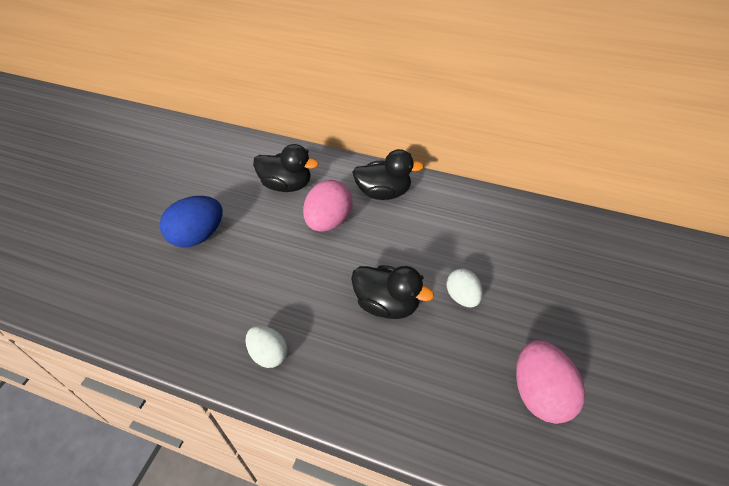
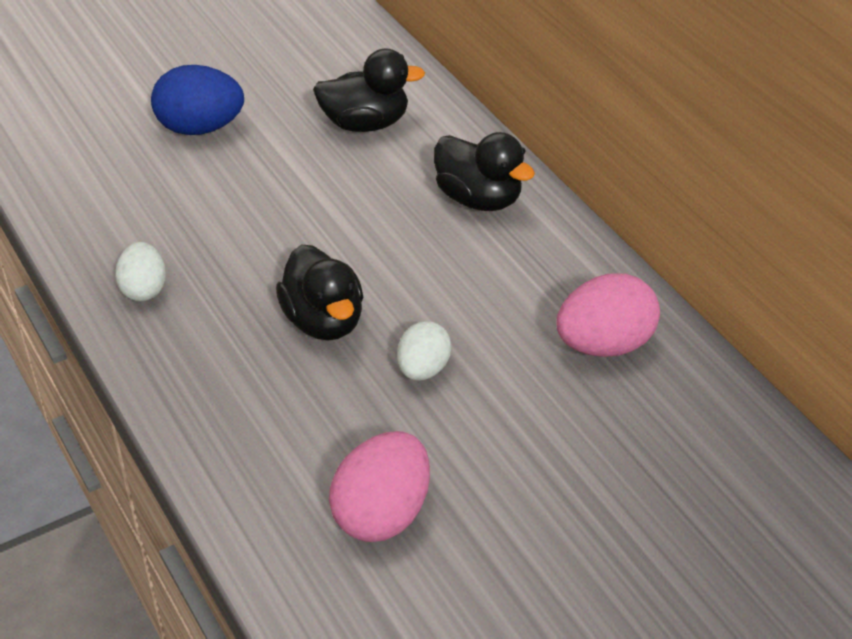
camera: 40 degrees right, 5 degrees down
black duck [253,144,319,192] -> black duck turned 60 degrees counterclockwise [313,48,425,132]
pink egg [303,180,353,232] -> pink egg moved to [557,273,660,357]

